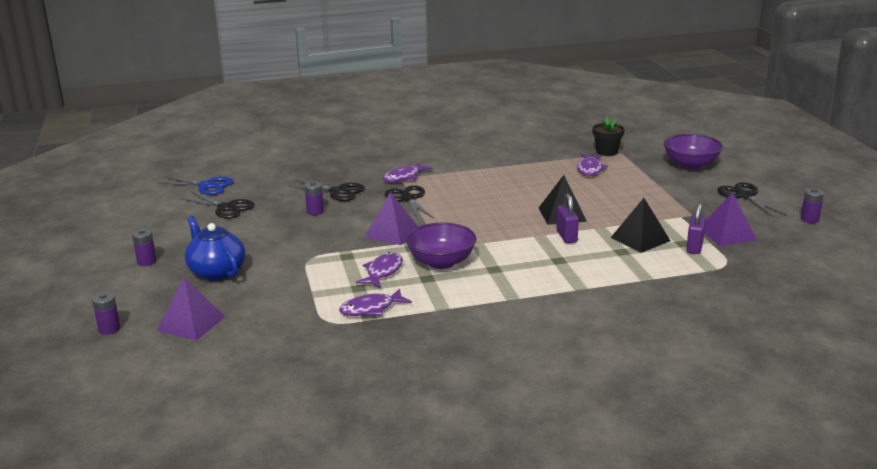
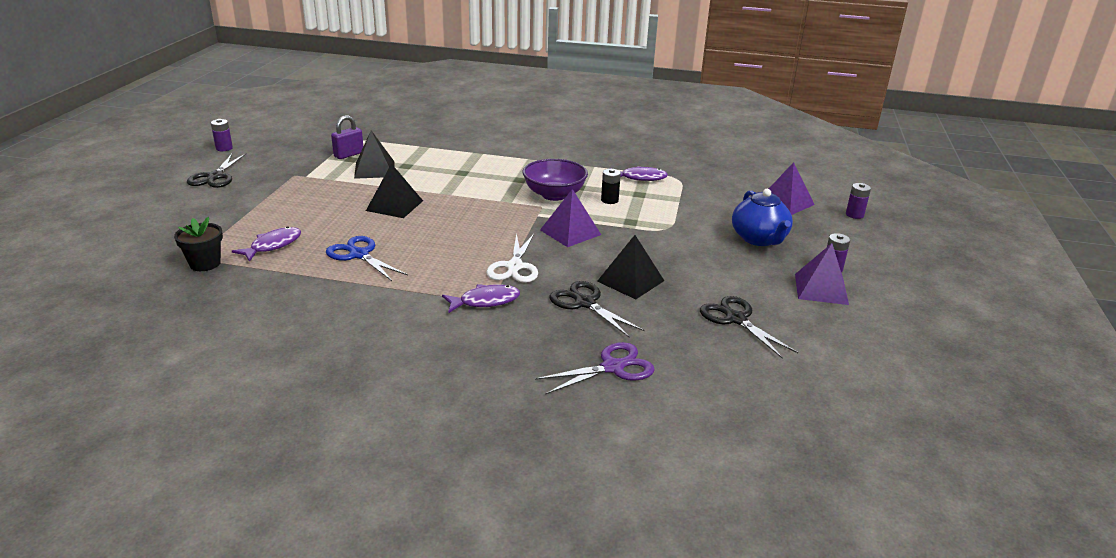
camera: 155 degrees left, 5 degrees up
blue scissors [157,176,234,195] -> blue scissors moved to [326,236,408,281]
purple battery [304,181,324,215] -> black pyramid [597,235,664,299]
purple fish [356,252,403,288] -> black battery [601,169,621,204]
black scissors [385,185,434,220] -> white scissors [486,233,538,283]
purple padlock [556,193,579,243] -> none
purple bowl [664,134,723,170] -> none
purple pyramid [704,193,757,246] -> purple pyramid moved to [795,243,849,305]
none -> purple scissors [535,342,655,395]

